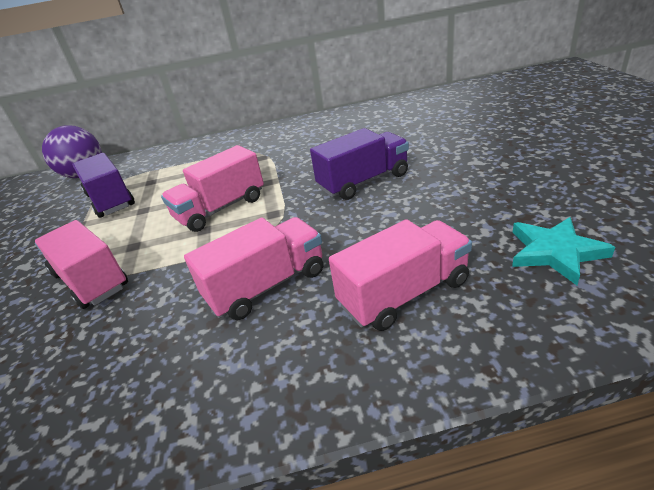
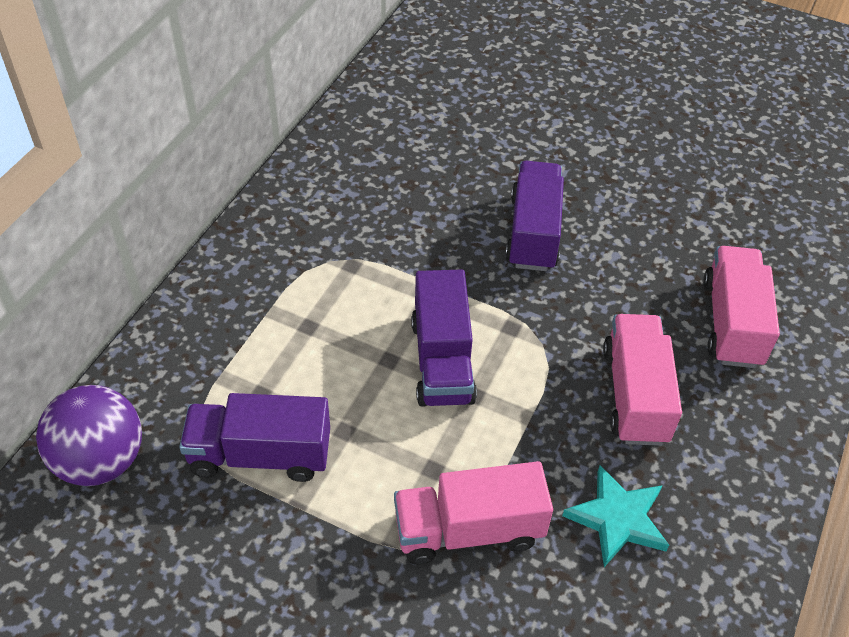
camera: 60 degrees left, 15 degrees up
pink truck [161,145,264,232] -> purple truck [411,269,477,407]
turquoise star [512,217,615,285] -> turquoise star moved to [562,465,669,567]

